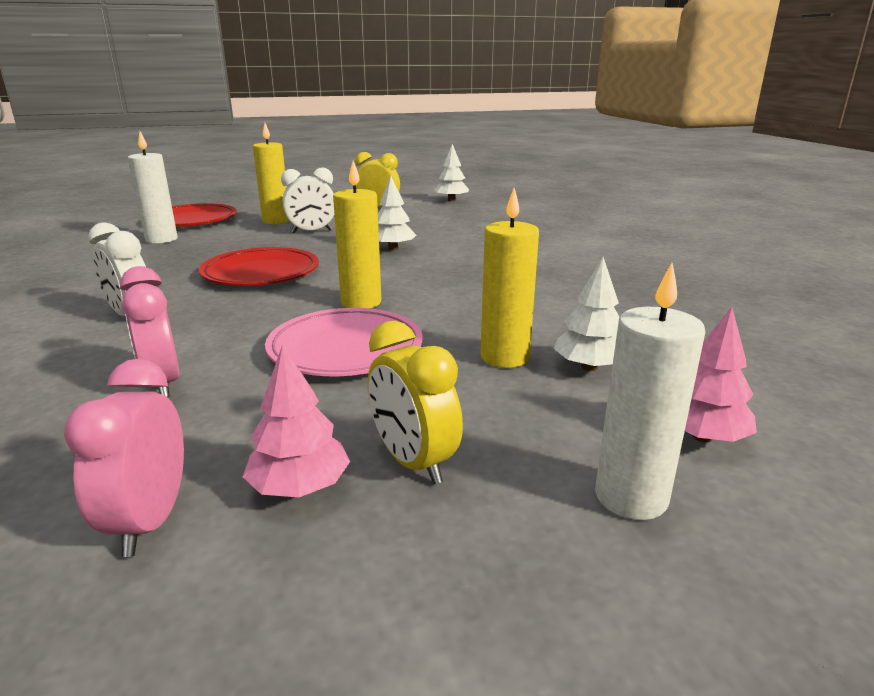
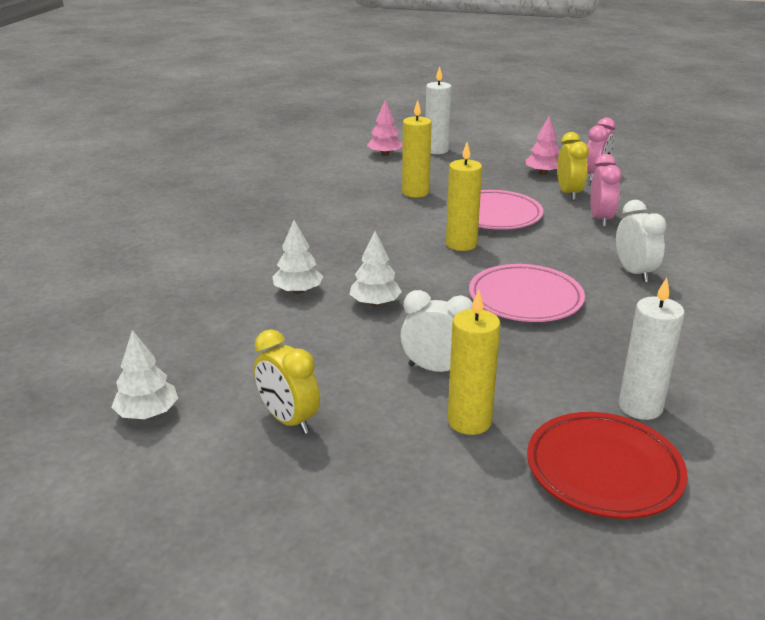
camera: 150 degrees left, 5 degrees up
red plate [199,247,319,286] -> pink plate [469,264,585,322]
yellow clock [368,321,463,484] -> yellow clock moved to [557,132,589,200]
white tree [554,257,619,371] -> white tree moved to [273,220,323,294]

